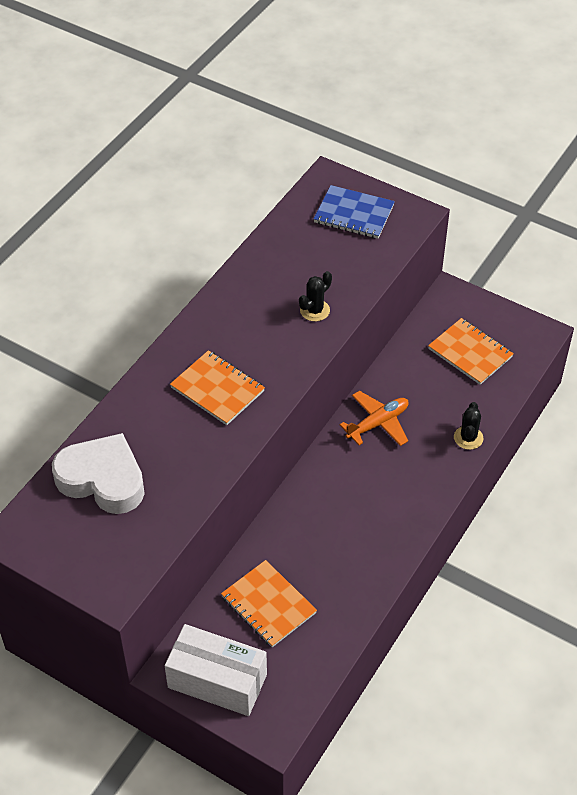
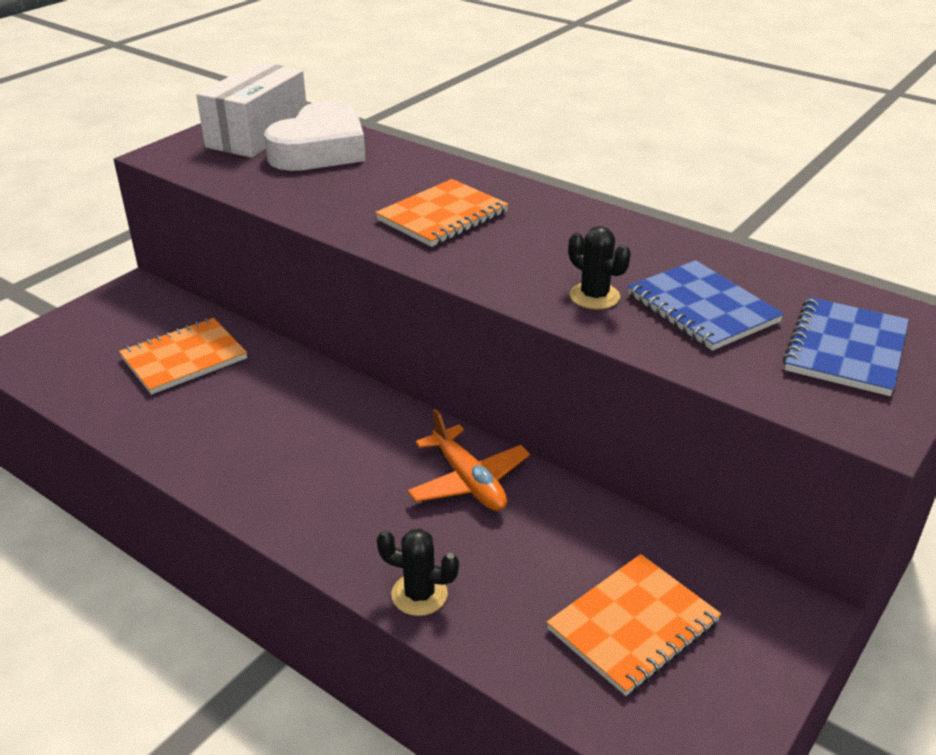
camera: 95 degrees right, 15 degrees down
white box [165,624,267,716] -> white box moved to [196,62,307,158]
none -> blue notebook [627,260,784,351]

